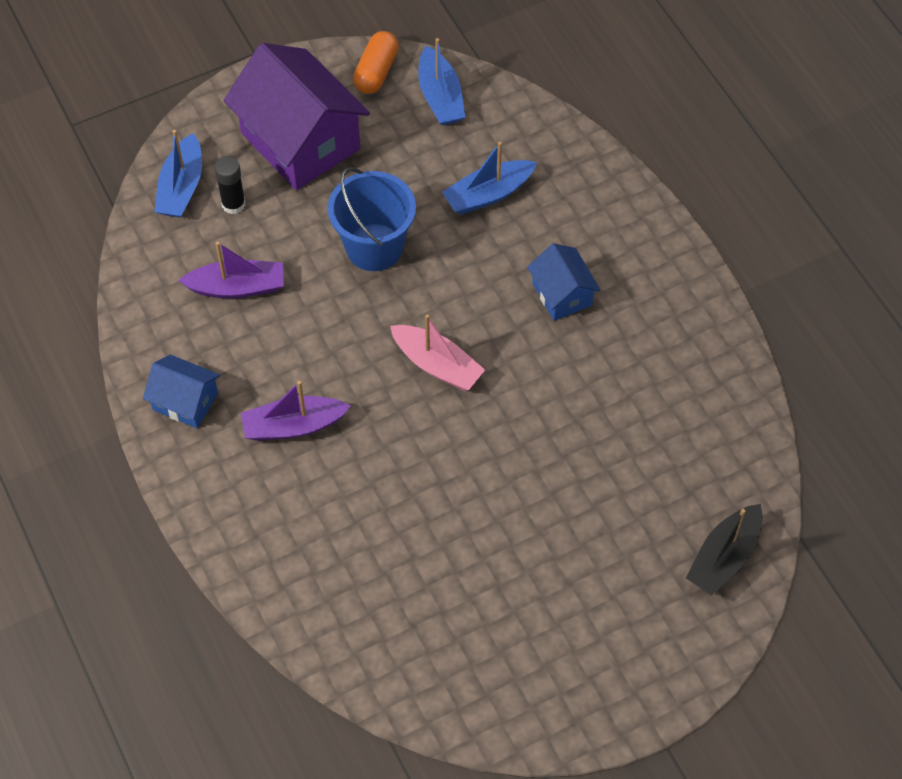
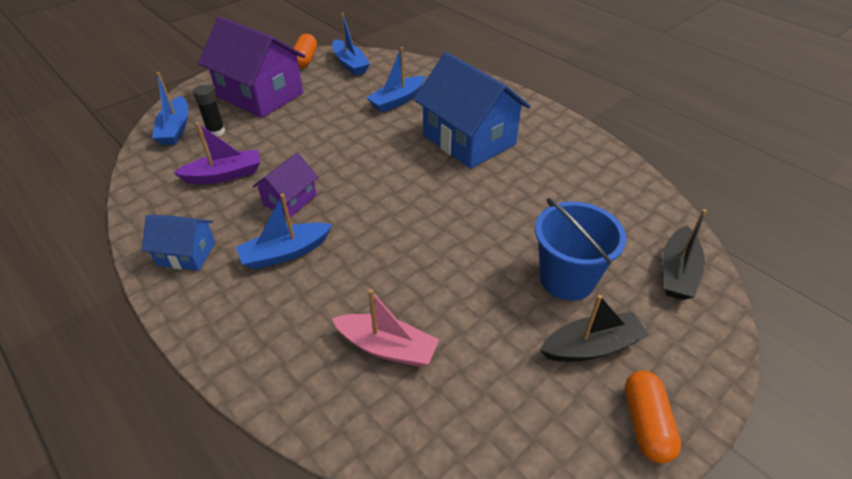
camera: 15 degrees left, 15 degrees down
purple boat [241,381,351,441] -> blue boat [236,194,332,269]
blue bucket [328,167,416,271] -> blue bucket moved to [535,198,626,301]
pink boat [390,314,485,391] -> pink boat moved to [332,289,439,367]
blue house [527,243,601,321] -> blue house [414,52,530,169], size x1.98
none -> purple house [253,153,318,218]
none -> black boat [540,295,649,362]
none -> orange capsule [625,371,681,463]

